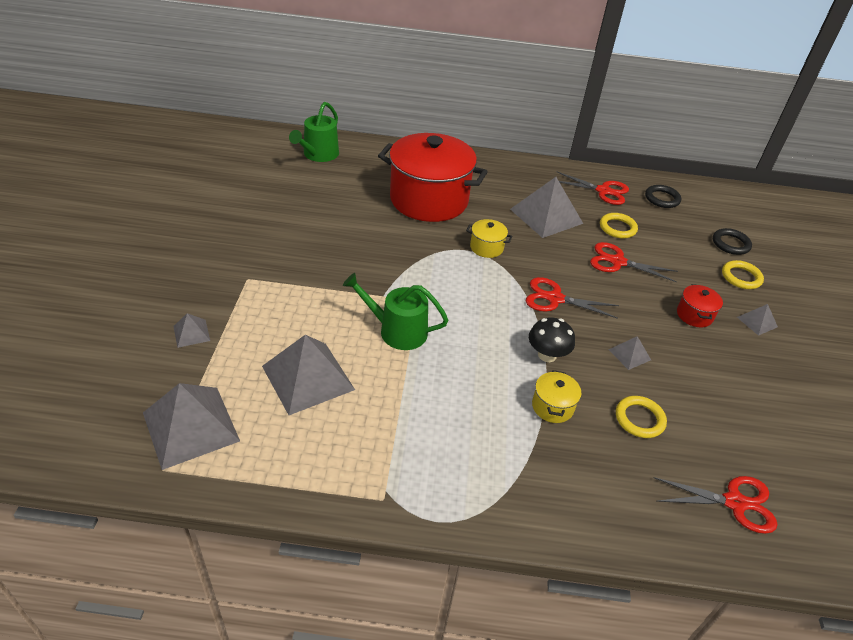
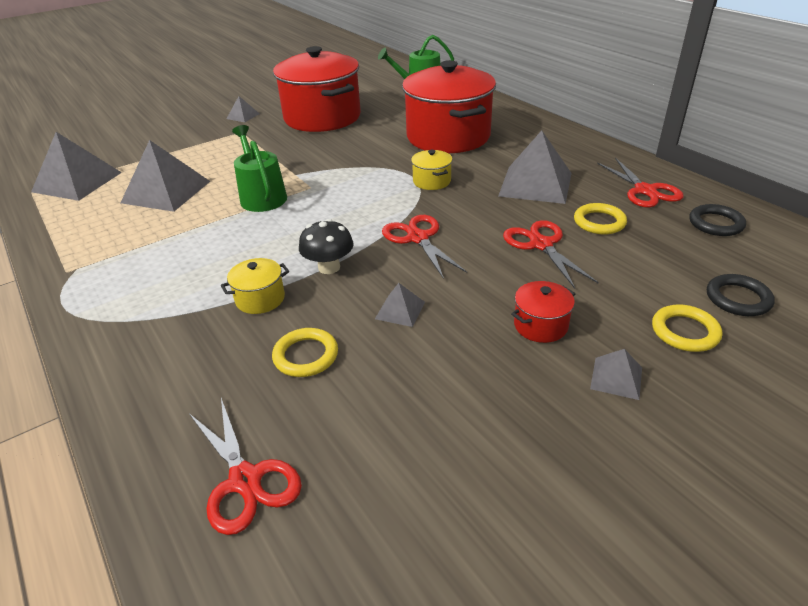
camera: 55 degrees right, 5 degrees down
grey pyramid [174,313,210,348] -> grey pyramid moved to [227,96,259,122]
none -> red pot [273,46,361,132]

